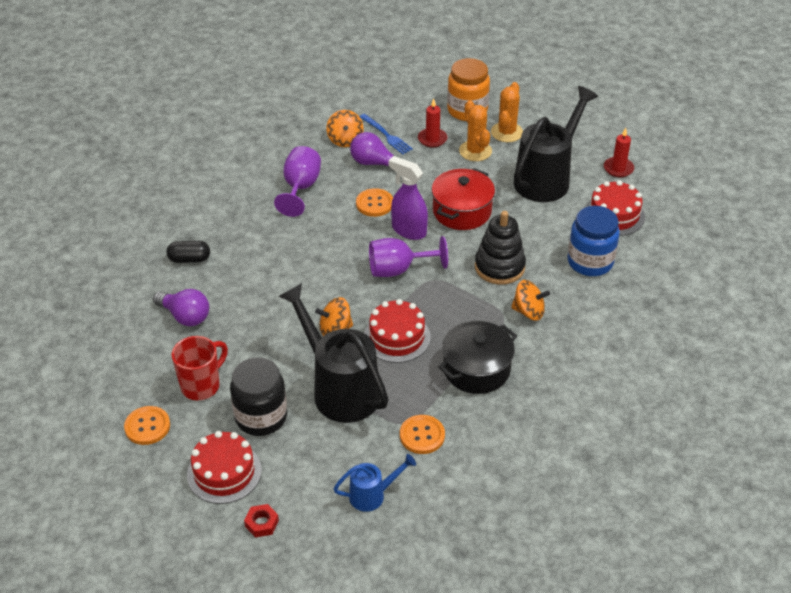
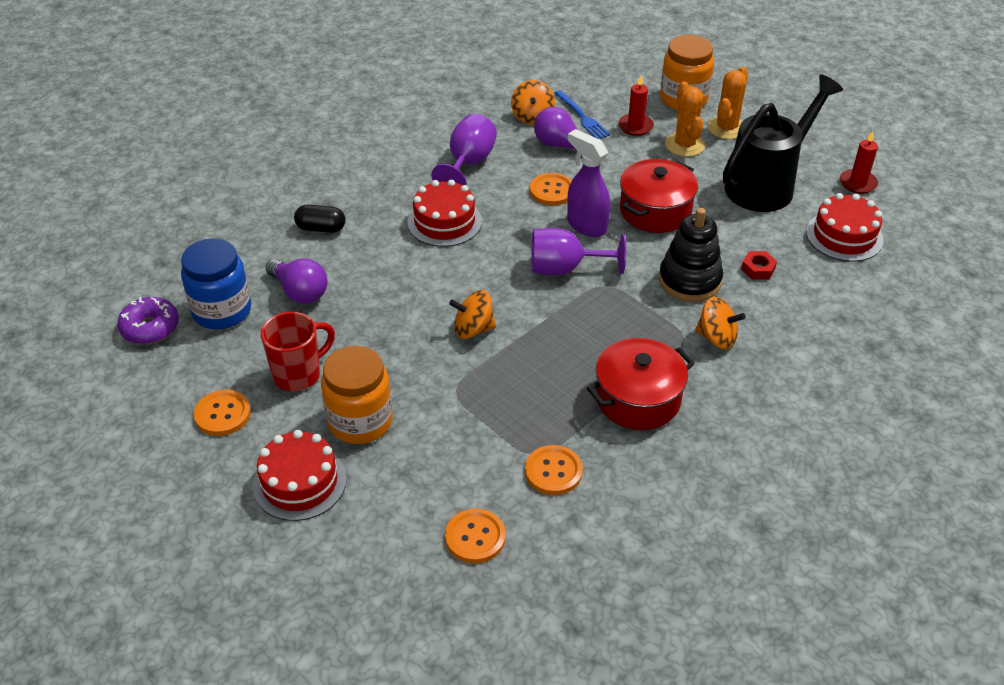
camera: 10 degrees right, 0 degrees up
black jar [230,357,287,436] -> orange jar [321,346,393,444]
red nut [244,504,279,538] -> red nut moved to [741,251,777,280]
black watering can [278,283,389,423] -> none
blue watering can [334,454,416,512] -> orange button [445,509,506,563]
red cake [364,299,431,363] -> red cake moved to [407,179,482,247]
black pot [438,321,517,394] -> red pot [587,338,695,430]
blue jar [567,206,620,276] -> blue jar moved to [181,239,251,329]
none -> purple donut [117,297,179,344]

